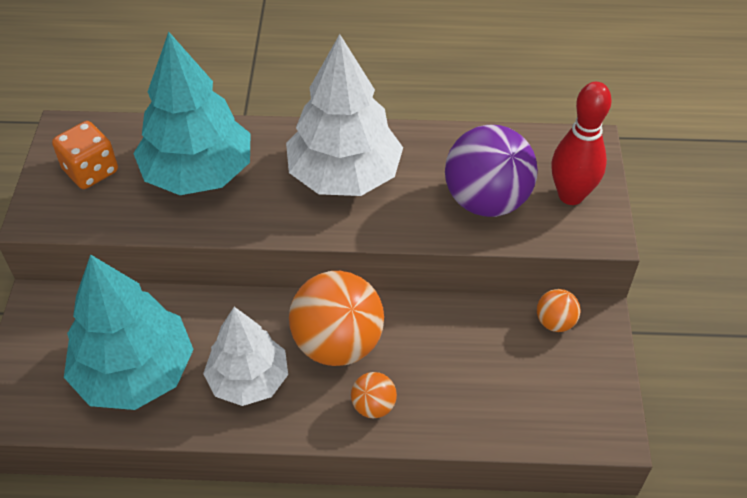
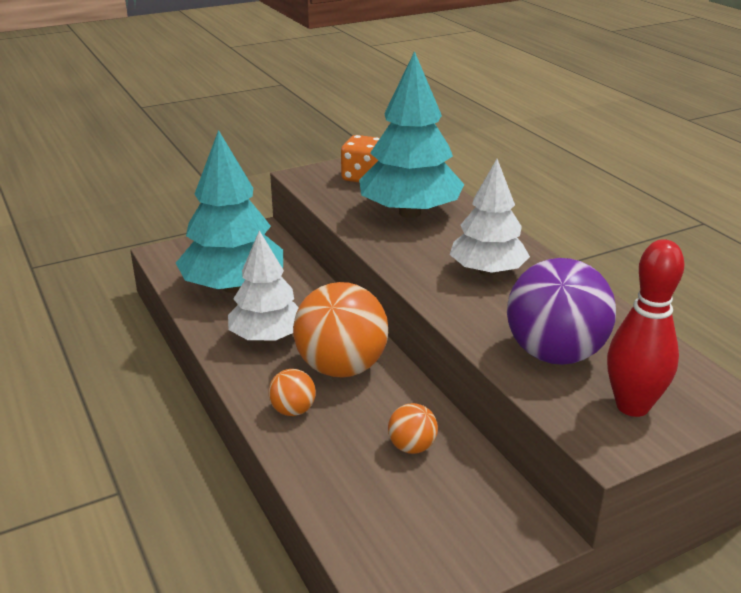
camera: 60 degrees right, 20 degrees down
white tree [286,34,403,196] -> white tree [450,159,530,276], size x0.67
orange ball [537,289,581,332] -> orange ball moved to [388,403,438,454]

